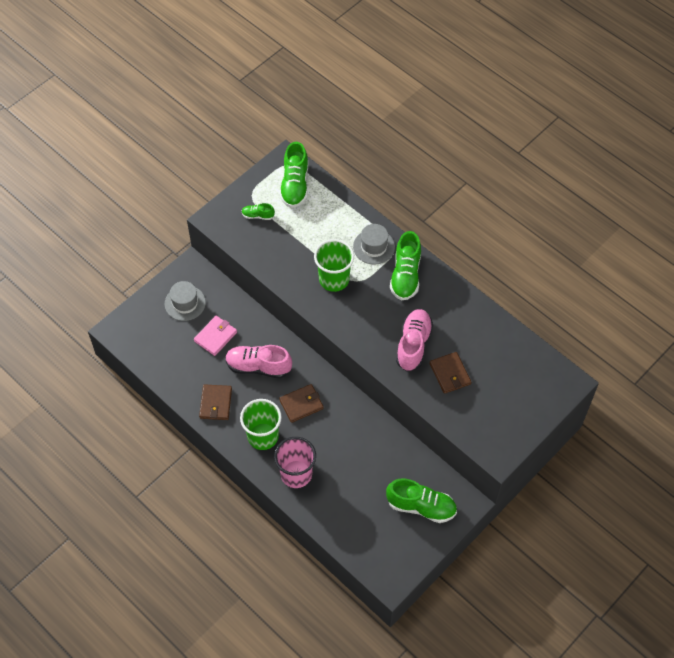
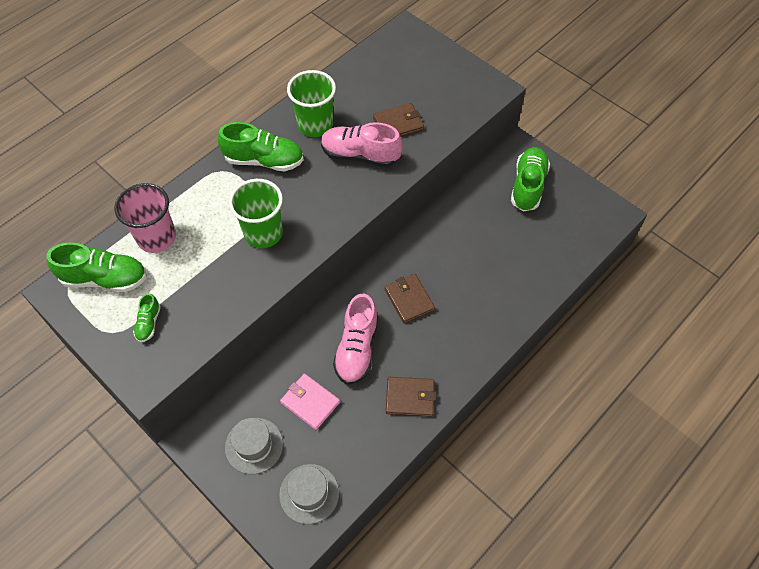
camera: 90 degrees left, 0 degrees up
green cup [240,399,282,450] -> green cup moved to [287,70,336,137]
pink cup [274,437,316,488] -> pink cup moved to [114,183,176,253]
grey hat [353,224,395,265] -> grey hat moved to [279,464,339,524]

